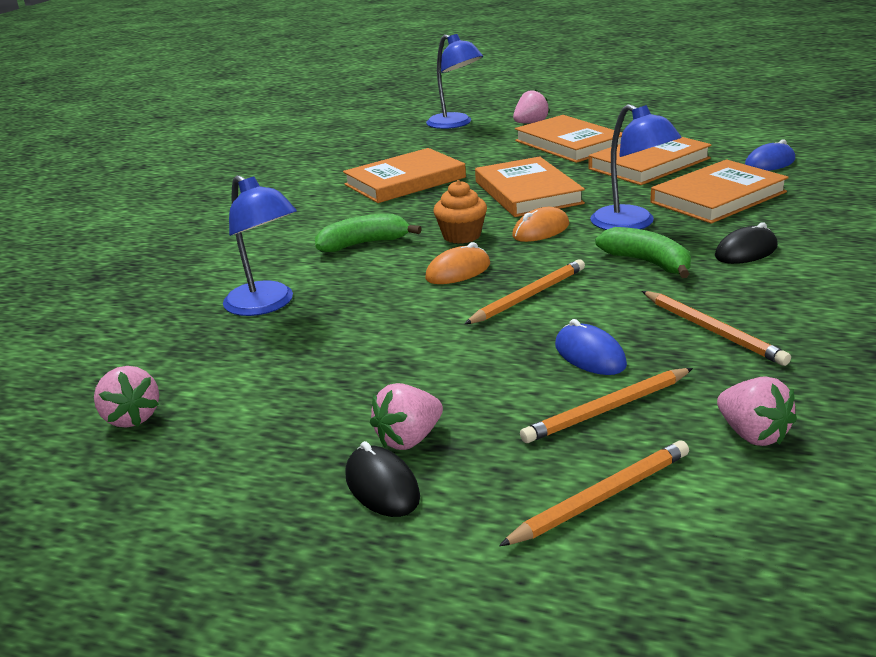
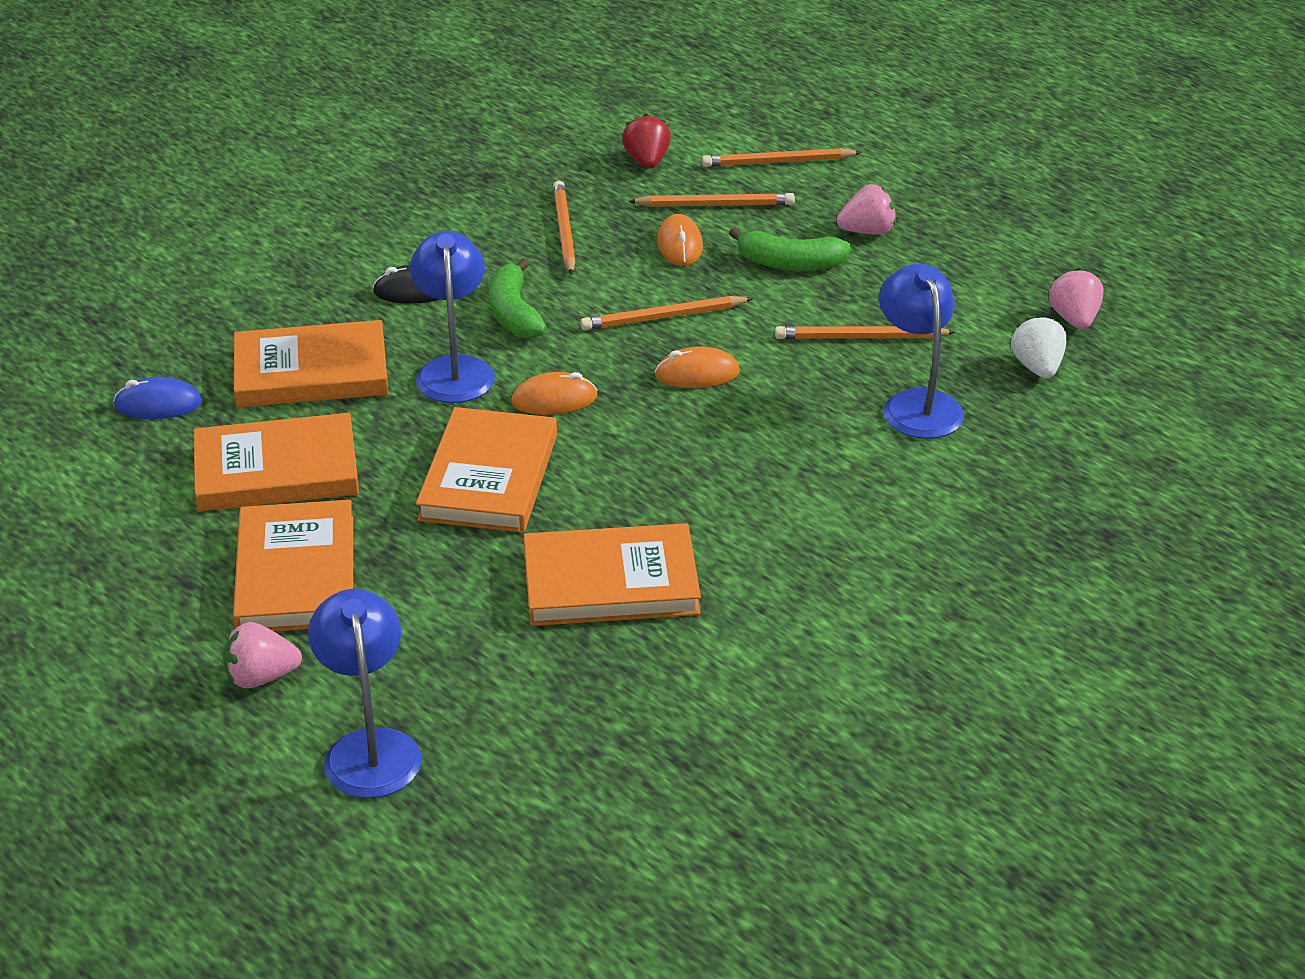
camera: 155 degrees left, 10 degrees up
green banana [315,214,422,252] -> green banana moved to [729,227,851,270]
black mouse [345,441,420,517] -> none
orange cupcake [434,180,487,244] -> none
blue mouse [555,319,627,375] -> orange mouse [657,214,703,266]
pink strawberry [717,376,797,446] -> red strawberry [622,114,671,169]
none -> orange pencil [775,326,955,339]
none -> white strawberry [1011,315,1067,378]

